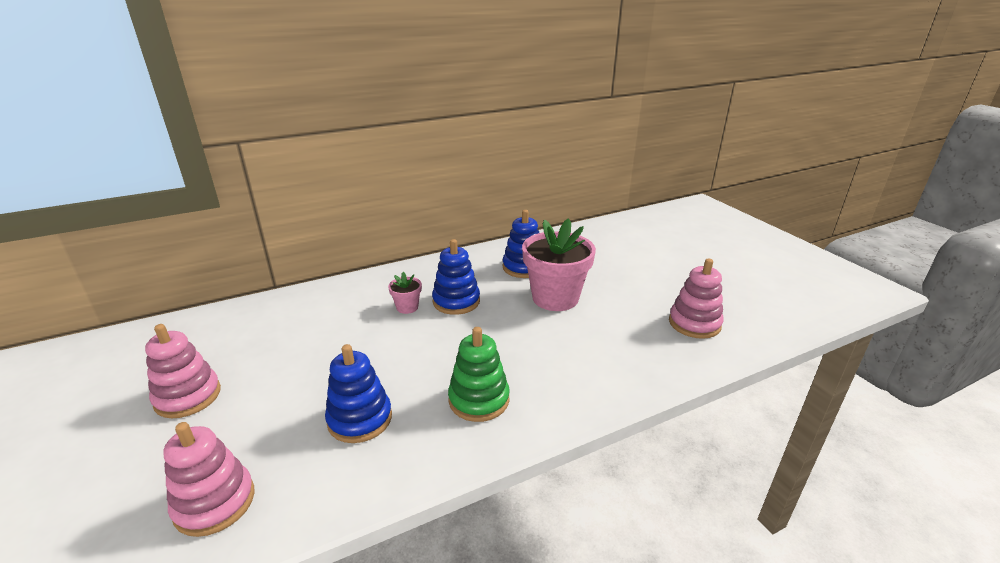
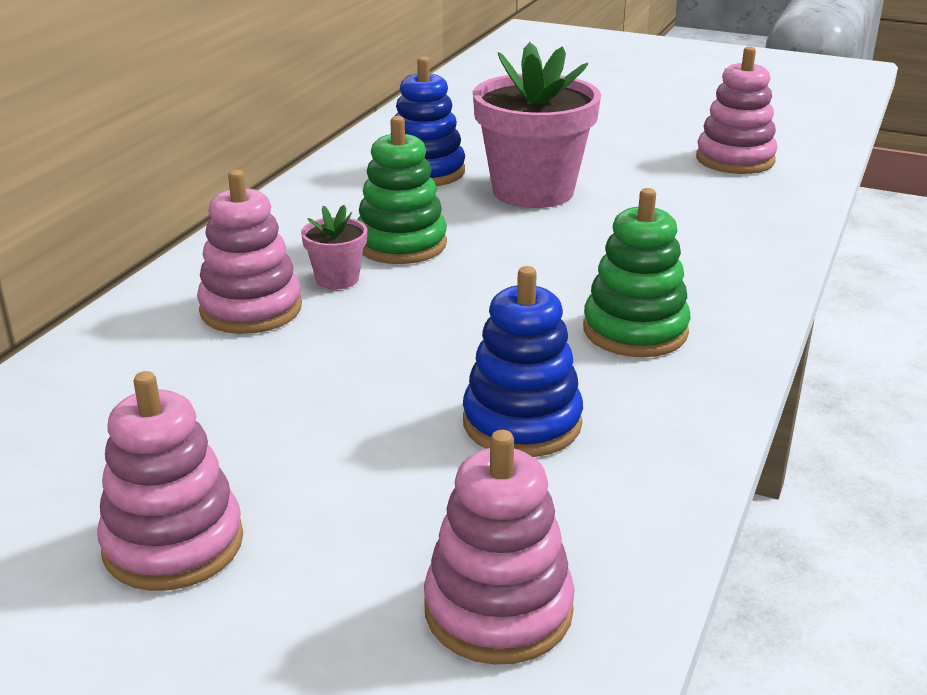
camera: 40 degrees left, 0 degrees up
blue stacking toy [432,239,480,315] -> green stacking toy [357,116,447,264]
none -> pink stacking toy [197,170,302,334]

